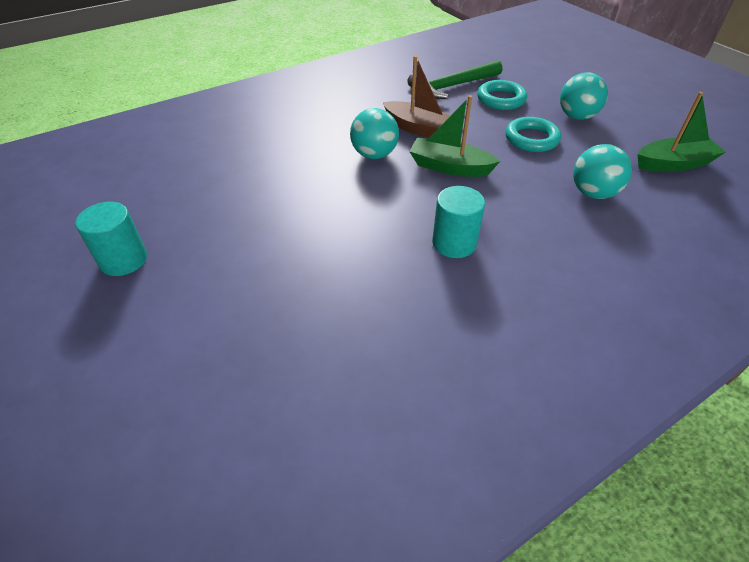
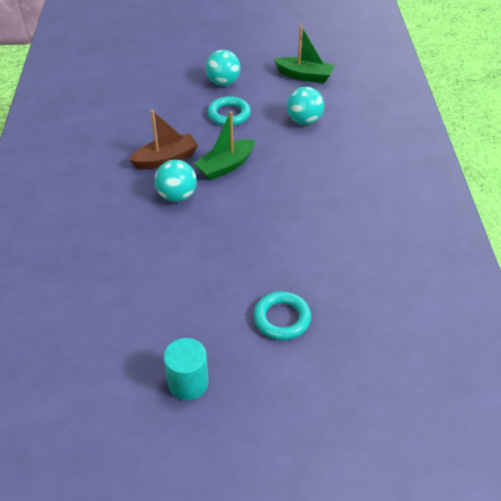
camera: 60 degrees left, 0 degrees up
green hammer [407,60,502,99] -> none
turquoise cylinder [432,186,485,258] -> none
turquoise ring [477,80,527,110] -> turquoise ring moved to [253,291,311,340]
green boat [638,92,726,172] -> green boat turned 90 degrees clockwise [274,25,335,83]

